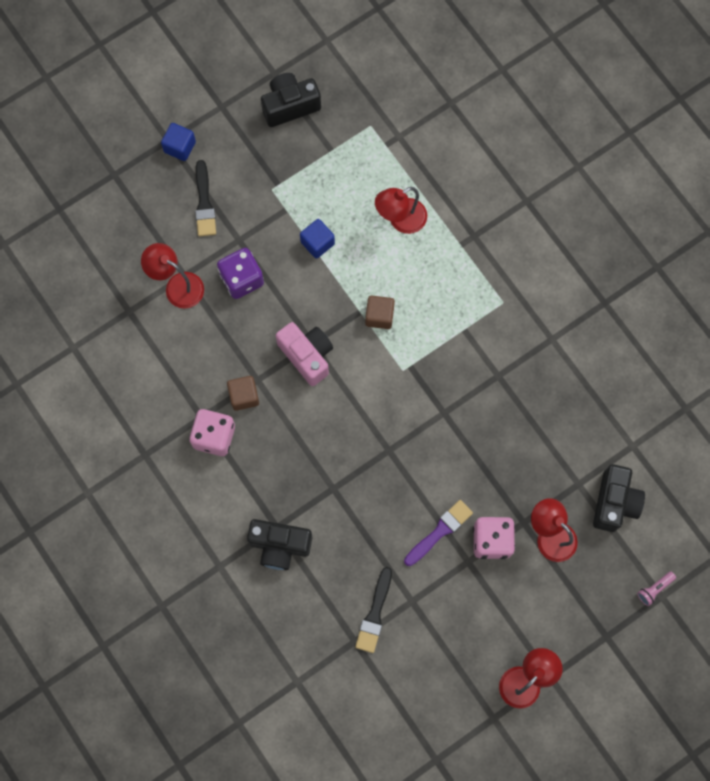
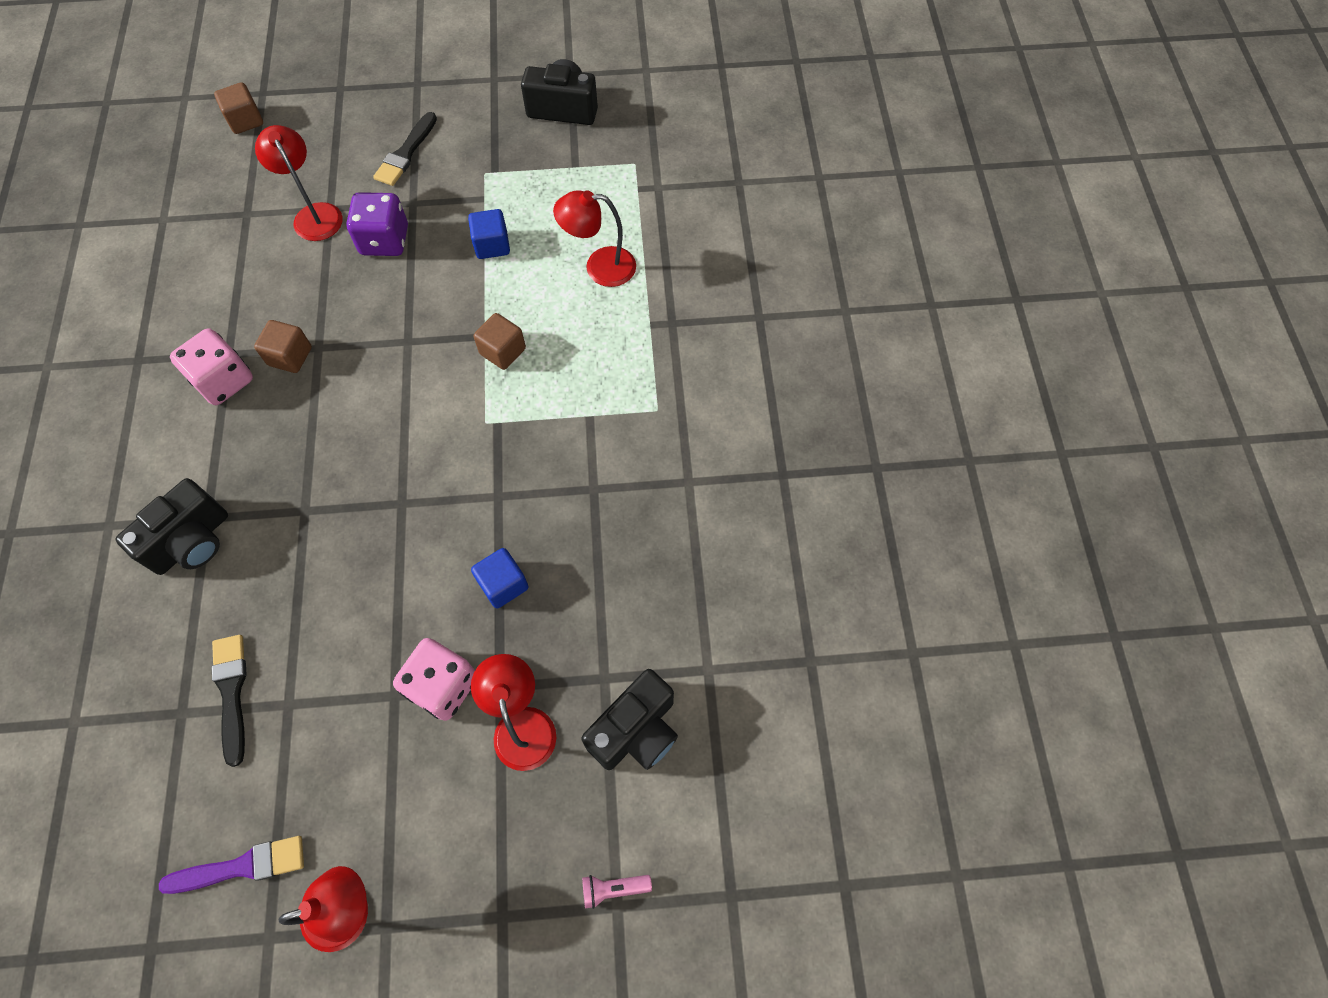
camera: 30 degrees right, 10 degrees down
blue cube [161,123,196,161] -> blue cube moved to [471,548,529,608]
black camera [247,519,312,570] -> black camera turned 90 degrees counterclockwise [115,478,228,575]
pink camera [276,322,333,386] -> none
black brush [355,567,392,653] -> black brush turned 120 degrees clockwise [212,635,247,767]
purple brush [404,500,473,566] -> purple brush moved to [159,836,304,894]
none -> brown cube [214,82,263,134]

